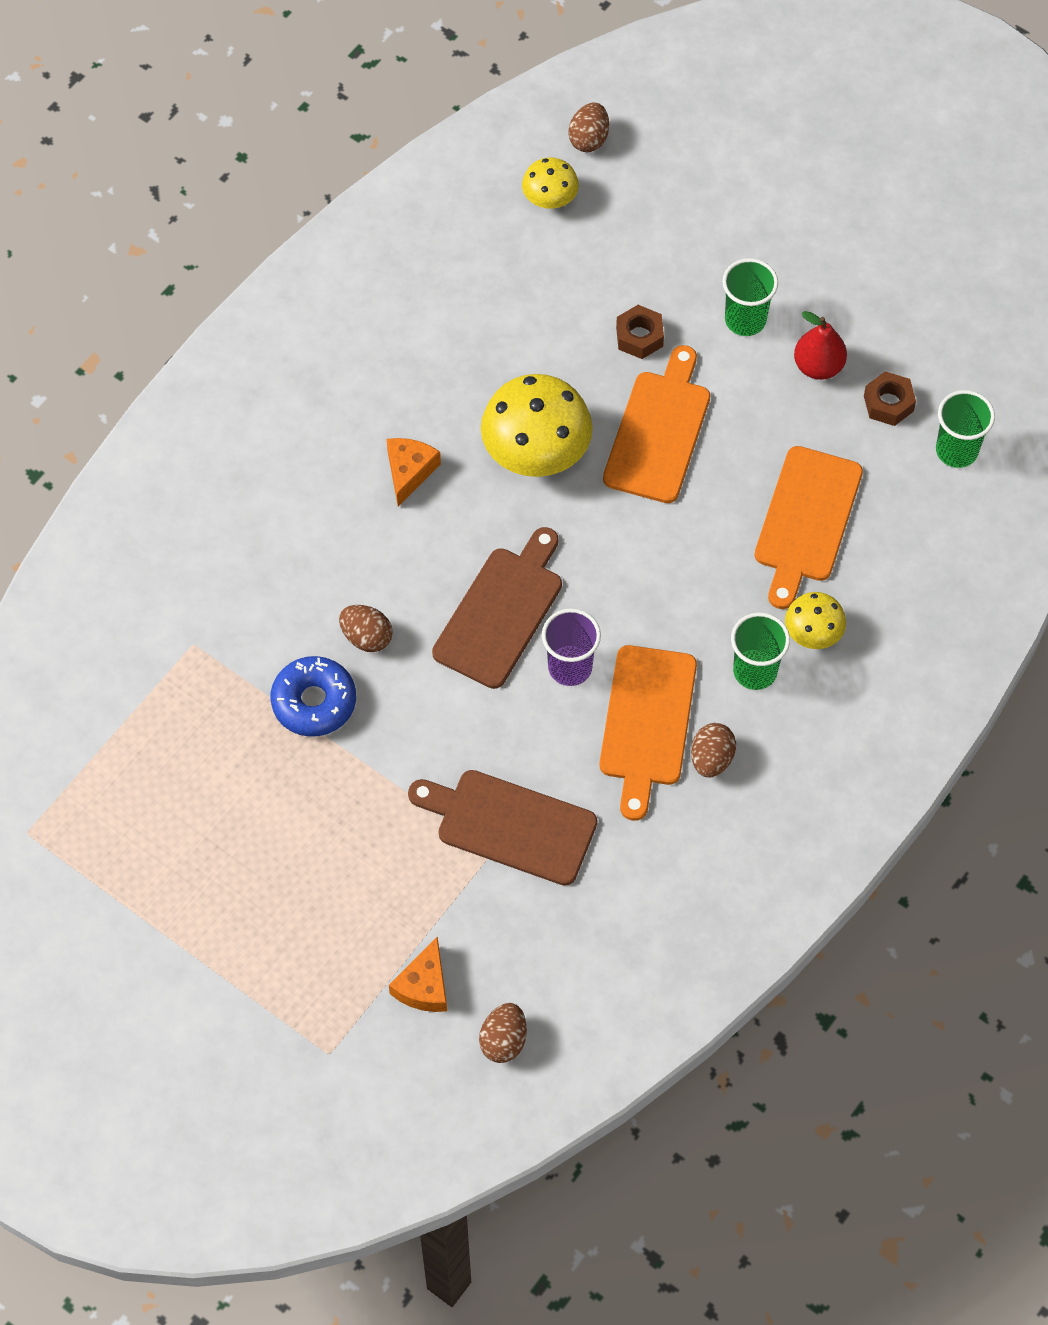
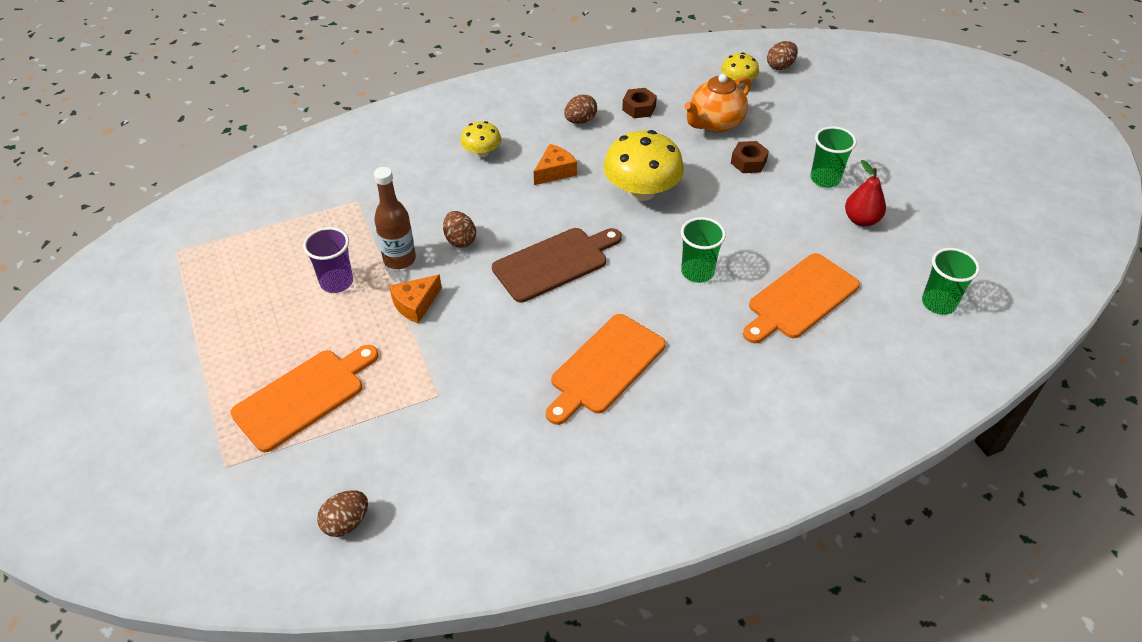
camera: 30 degrees right, 15 degrees down
blue donut [271,656,356,737] -> brown bottle [374,167,416,269]
orange cheese [389,937,447,1012] -> orange cheese moved to [389,275,442,323]
brown cutting board [408,770,597,886] -> none
purple cup [542,608,601,686] -> purple cup moved to [303,227,353,293]
orange cutting board [603,345,710,503] -> orange cutting board moved to [230,345,378,452]
brown egg [691,723,736,777] -> brown egg moved to [564,94,597,124]
green cup [731,612,790,690] -> green cup moved to [681,217,726,283]
yellow mushroom [785,592,846,649] -> yellow mushroom moved to [460,121,501,157]
brown nut [864,371,916,426] -> brown nut moved to [622,88,657,118]
none -> orange teapot [684,74,751,133]

